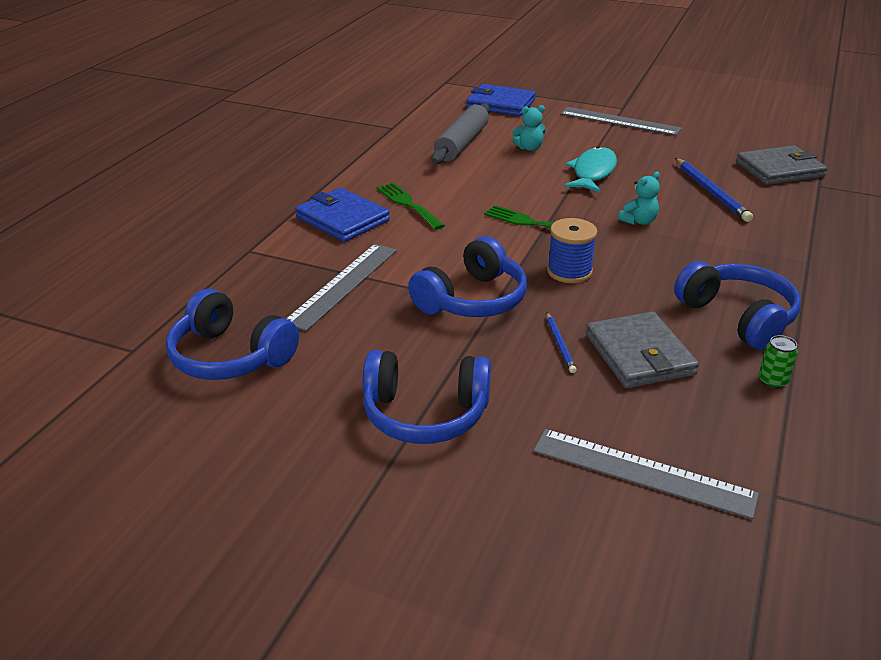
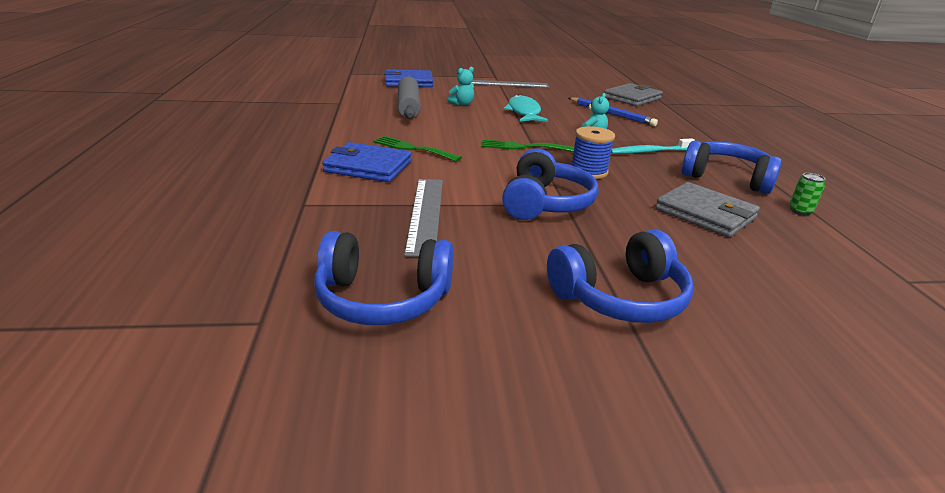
camera: 30 degrees left, 5 degrees down
grey ruler [533,429,759,519] -> none
blue pencil [547,312,576,373] -> none
none -> turquoise toothbrush [611,138,695,154]

